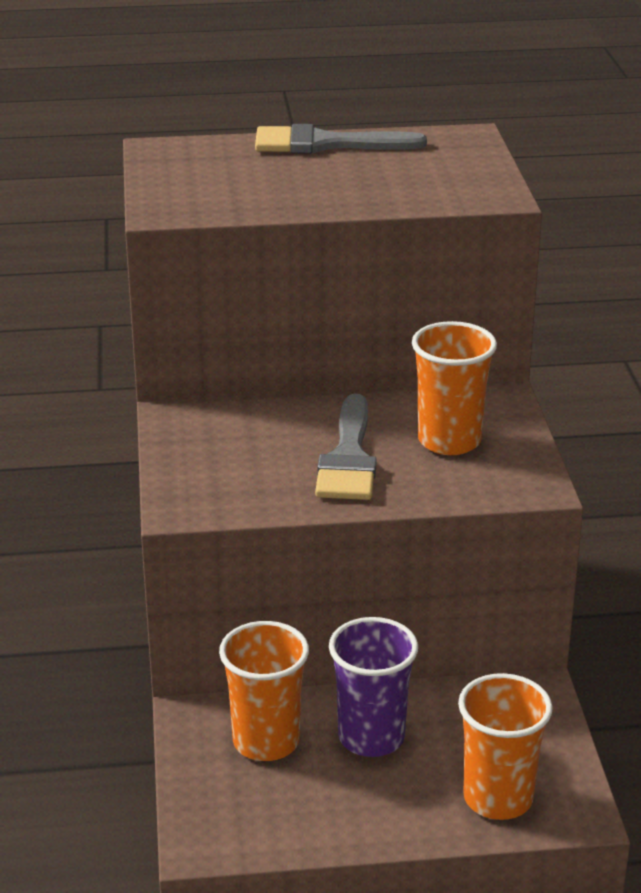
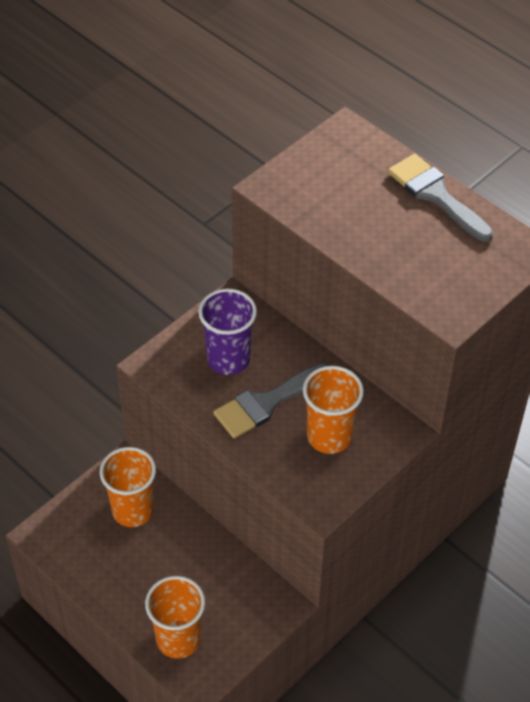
camera: 50 degrees right, 20 degrees up
purple cup [329,617,418,757] -> purple cup moved to [198,289,257,375]

